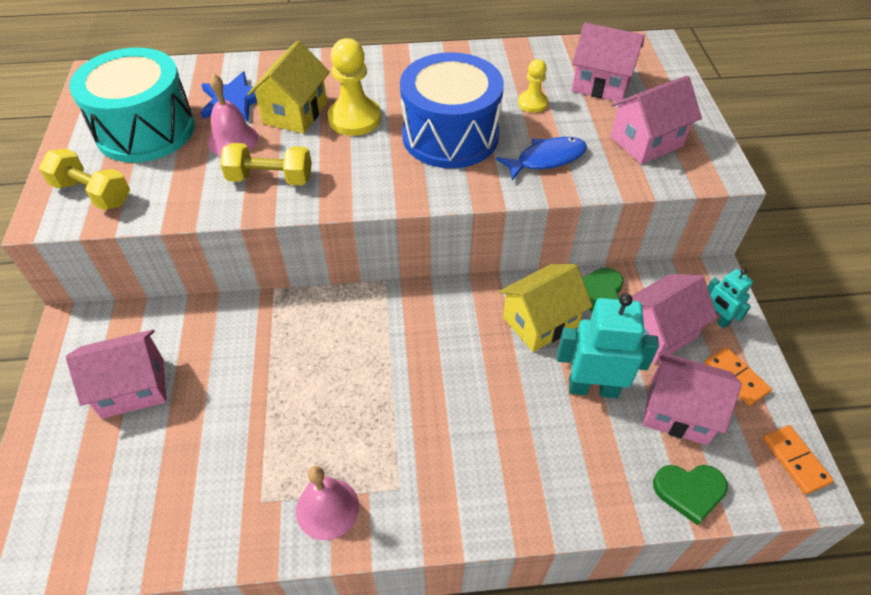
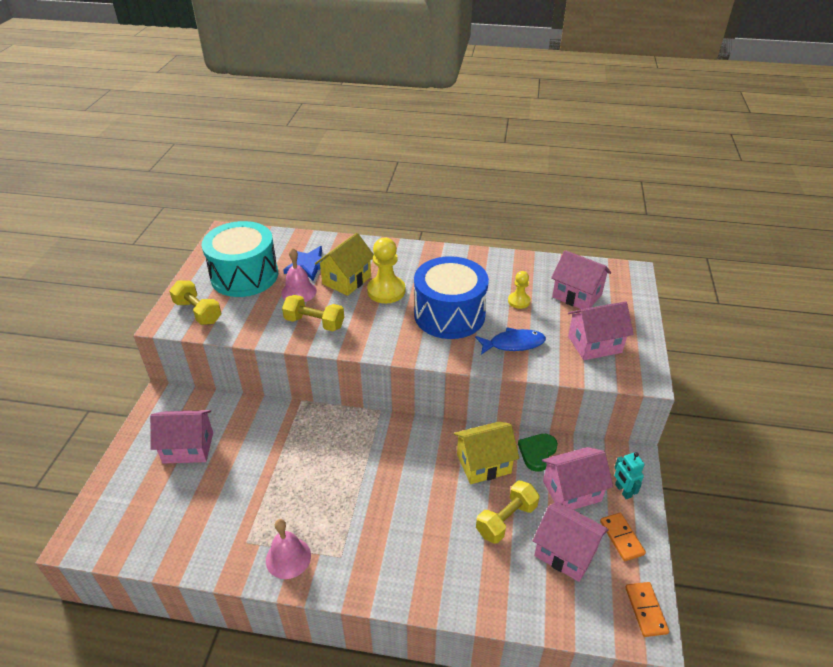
camera: 15 degrees right, 10 degrees down
turquoise robot [557,293,659,398] -> yellow dumbbell [476,481,540,544]
green heart [653,465,728,525] -> none

